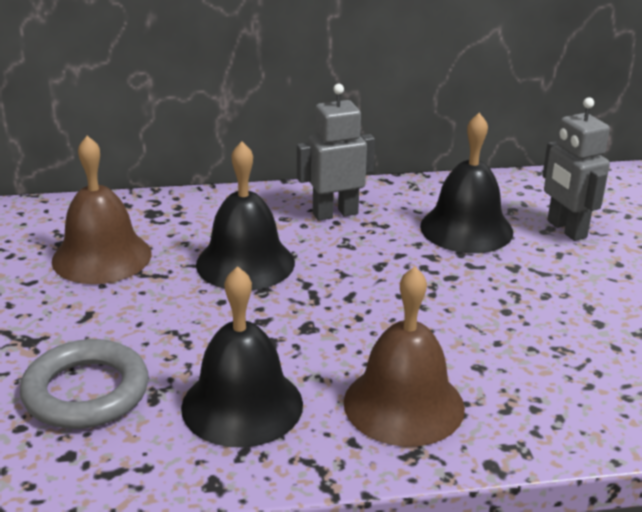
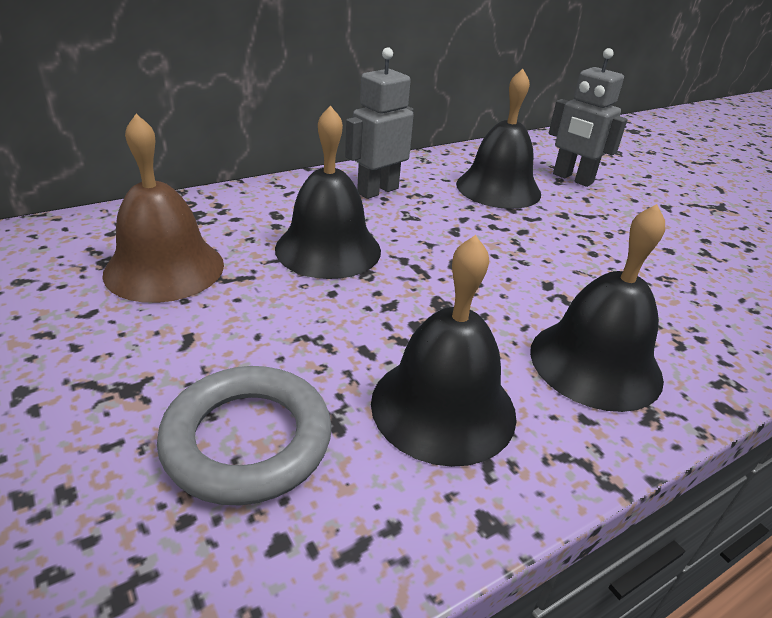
camera: 25 degrees left, 5 degrees up
brown bell [344,266,465,447] -> black bell [530,204,665,412]

